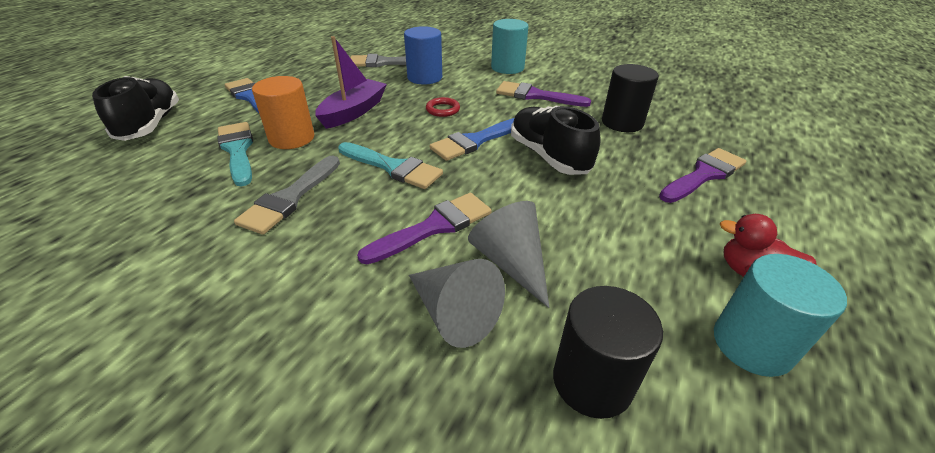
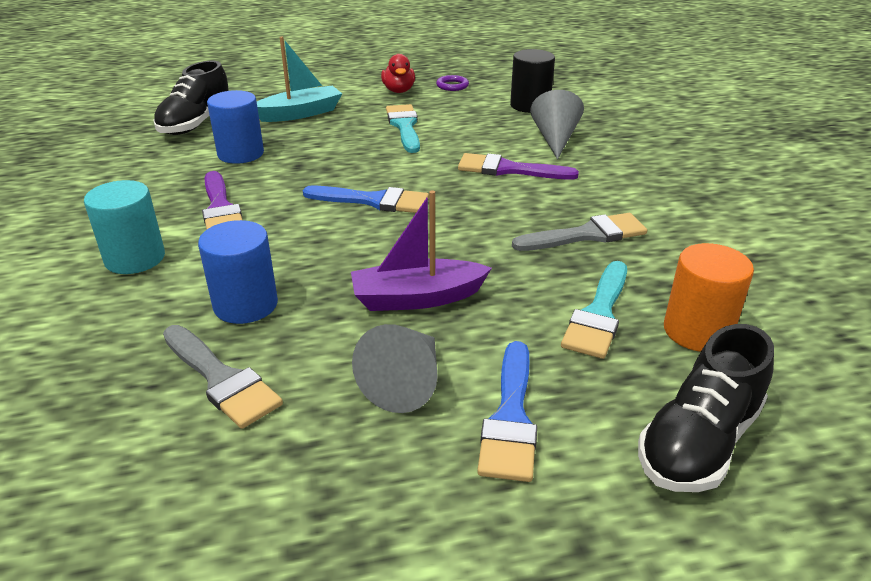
camera: 130 degrees left, 5 degrees down
orange cylinder [252,76,314,149] -> orange cylinder moved to [664,243,754,352]
turquoise brush [338,142,443,189] -> turquoise brush moved to [386,104,420,153]
red ring [426,97,460,117] -> none
grey cone [468,201,549,308] -> grey cone moved to [352,324,438,413]
black shoe [511,106,600,175] -> black shoe moved to [153,60,229,135]
black cylinder [602,64,659,132] -> blue cylinder [207,90,264,164]
purple brush [659,148,746,203] -> turquoise boat [257,37,342,122]
turquoise cylinder [714,254,847,377] -> purple ring [436,75,469,91]

